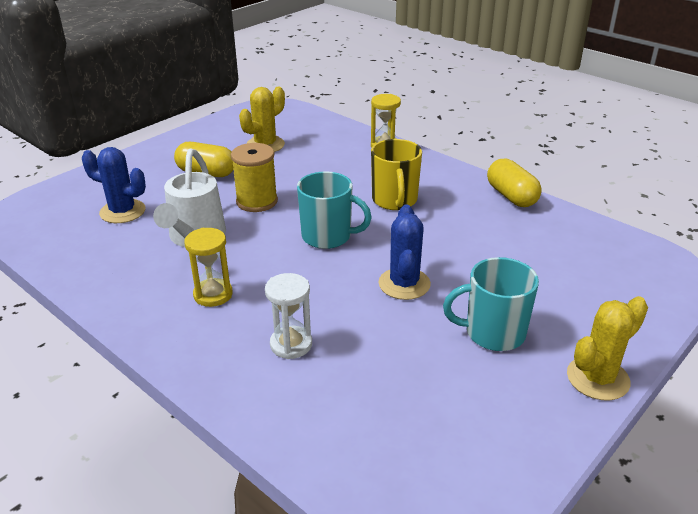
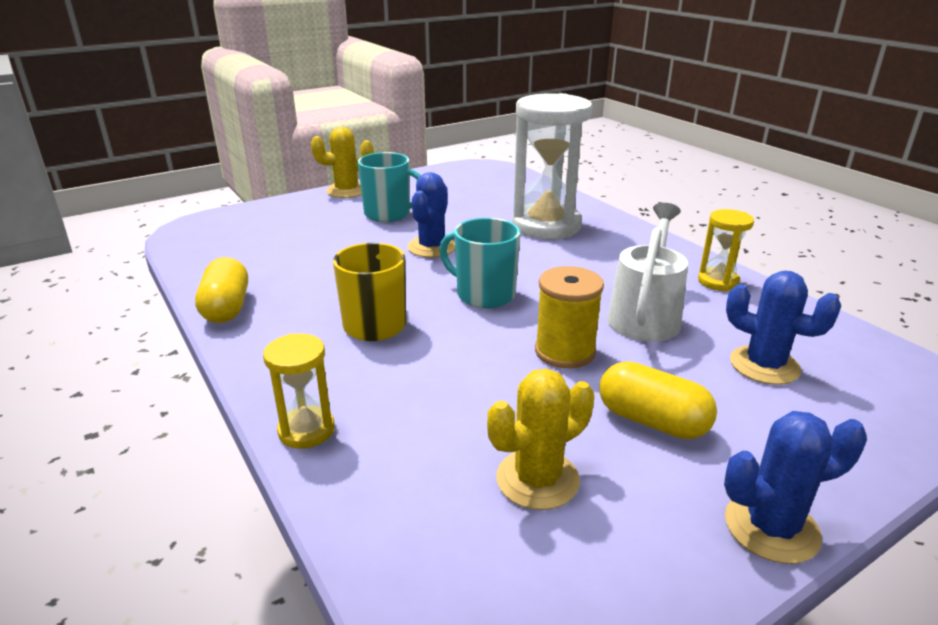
camera: 165 degrees left, 5 degrees down
yellow hourglass [184,228,233,307] -> yellow hourglass moved to [698,209,754,291]
white hourglass [265,273,312,359] -> white hourglass [512,93,593,239], size x2.05
none -> blue cactus [724,411,867,564]

